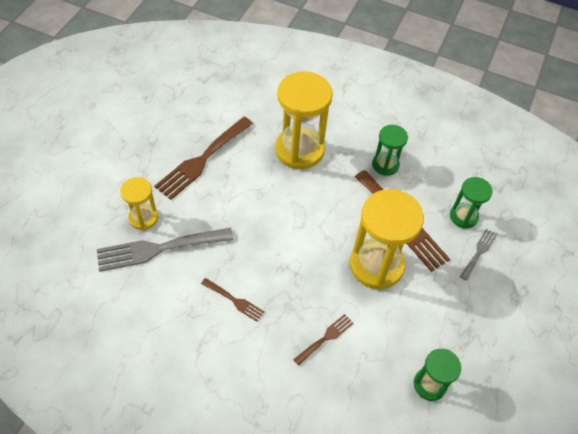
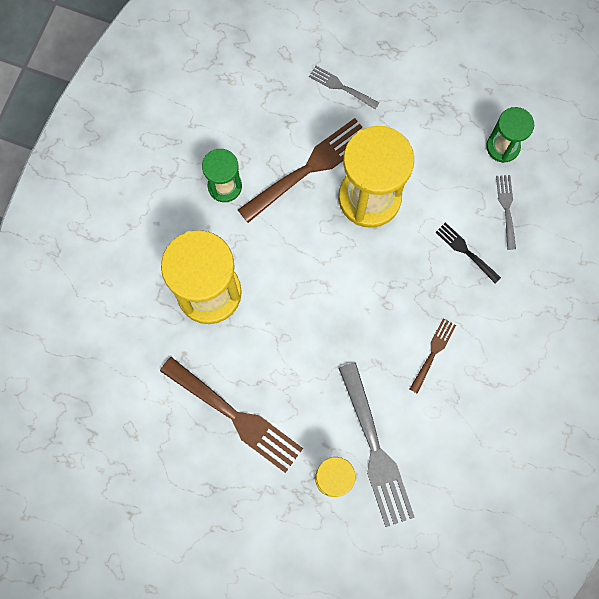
camera: 90 degrees left, 20 degrees up
brown fork [293,314,354,366] -> black fork [435,222,501,283]
green hourglass [450,177,492,229] -> none
none -> grey fork [496,175,516,250]

